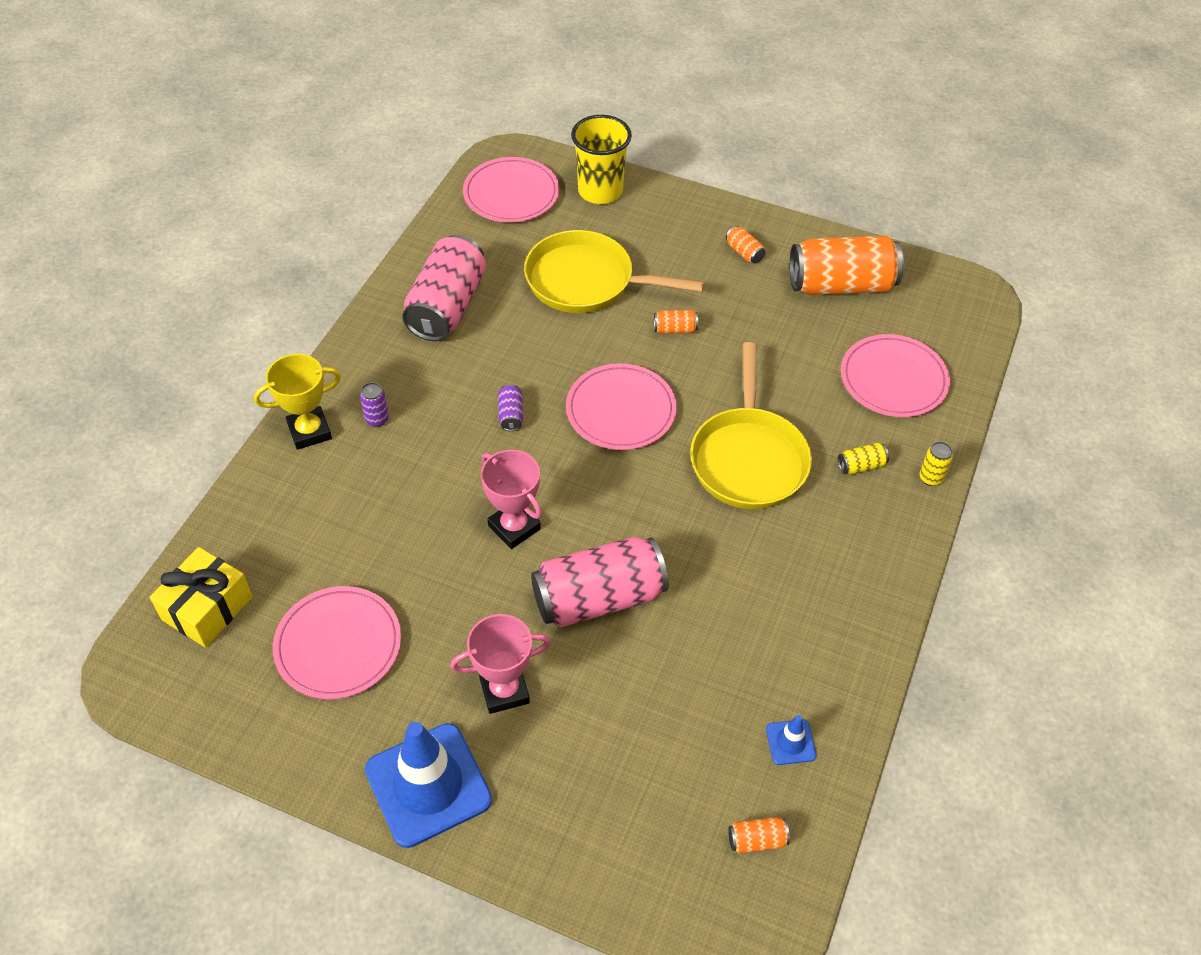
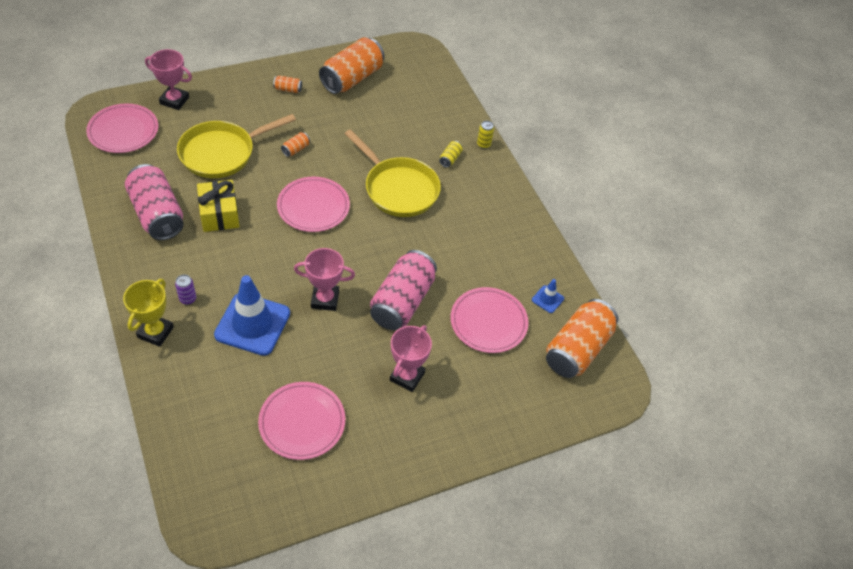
camera: 50 degrees left, 0 degrees up
yellow gift [150,547,253,648] -> yellow gift moved to [197,180,240,232]
blue traffic cone [365,722,492,848] -> blue traffic cone moved to [214,275,290,356]
purple can [498,384,523,431] -> none
yellow cup [571,115,632,204] -> pink trophy [145,49,192,110]
orange can [728,817,790,853] -> orange can [546,299,619,378], size x2.49
pink plate [841,334,950,417] -> pink plate moved to [451,287,528,353]

